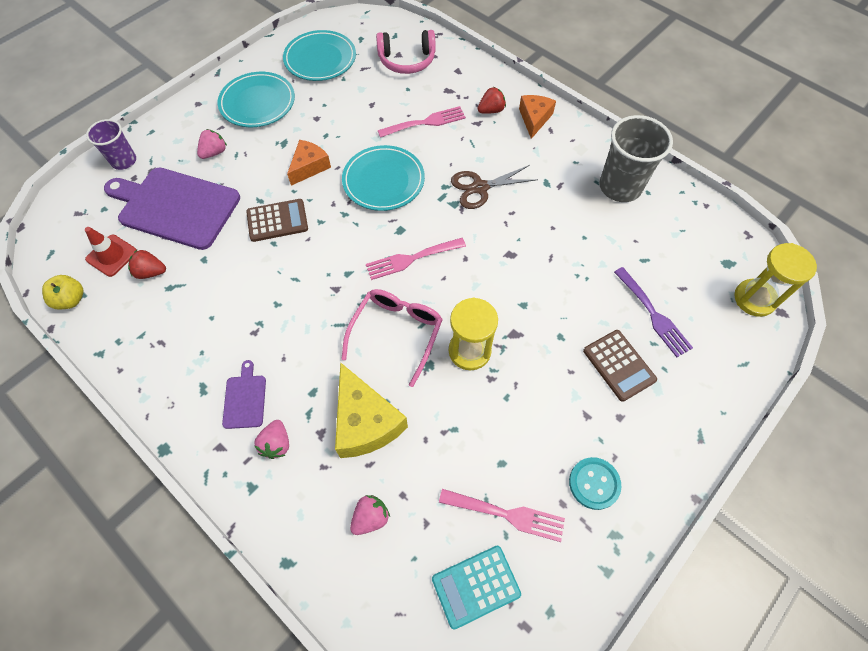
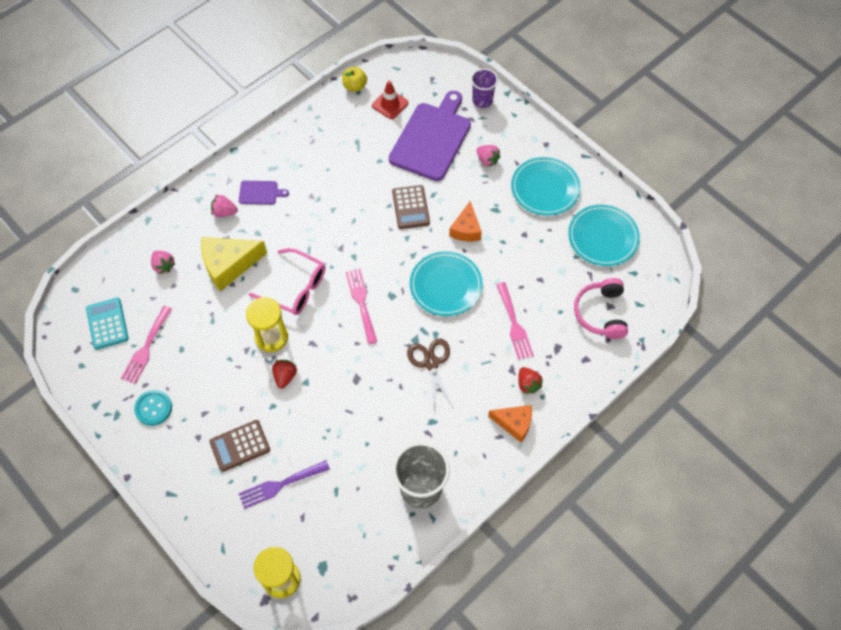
camera: 95 degrees right, 0 degrees up
red strawberry [128,250,166,279] -> red strawberry moved to [272,360,297,389]
orange cheese [287,140,331,186] -> orange cheese turned 60 degrees clockwise [449,201,482,241]

